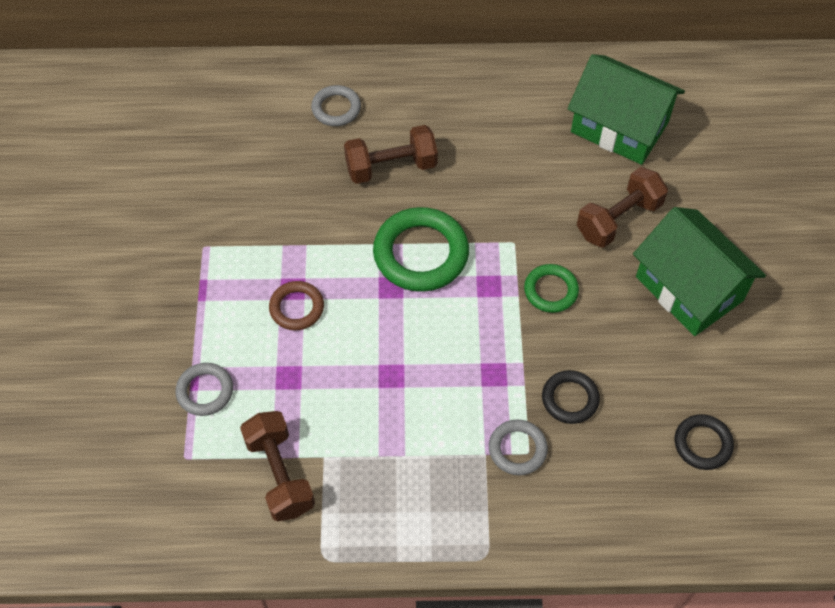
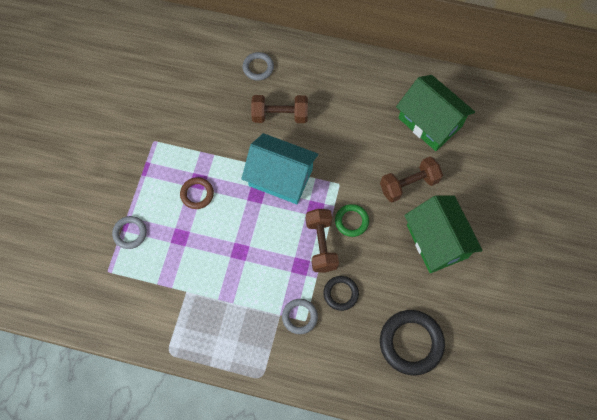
camera: 15 degrees right, 10 degrees up
brown dumbbell [240,411,315,522] -> brown dumbbell moved to [306,209,339,272]
green ring [373,207,469,292] -> turquoise house [241,133,318,204]
black ring [675,414,734,470] -> black ring [380,310,445,375], size x1.78

